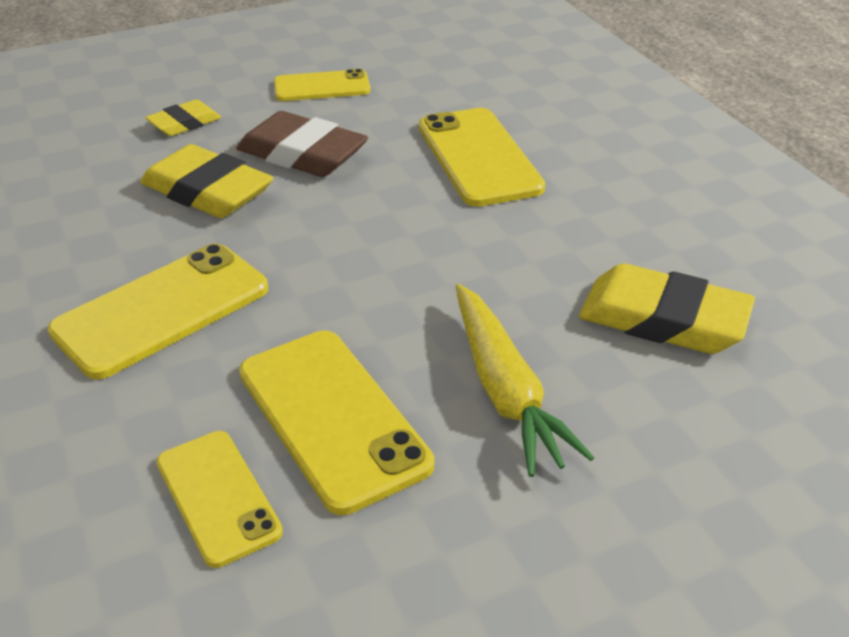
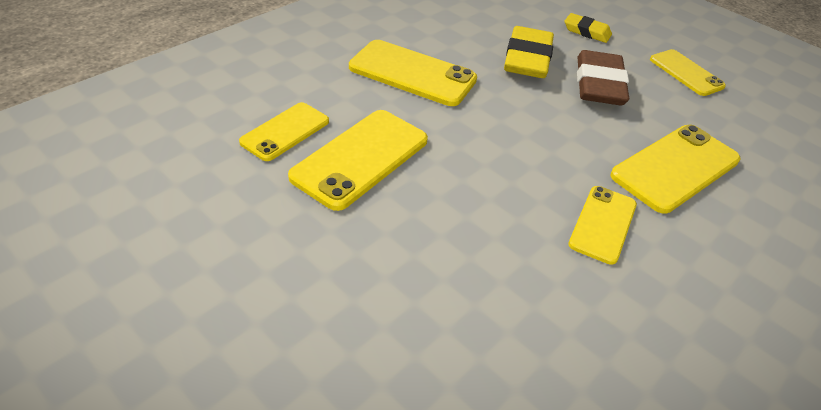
camera: 65 degrees right, 5 degrees up
yellow carrot [456,284,594,477] -> none
yellow eraser [579,263,755,354] -> none
none -> yellow phone [568,186,637,265]

